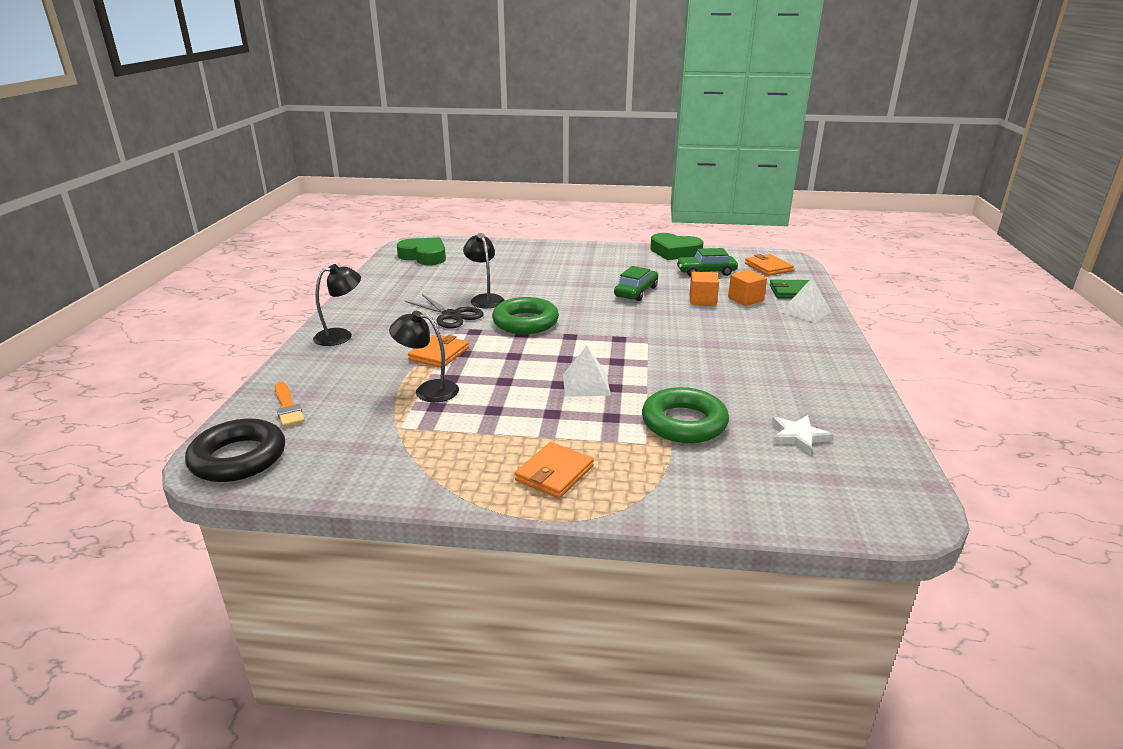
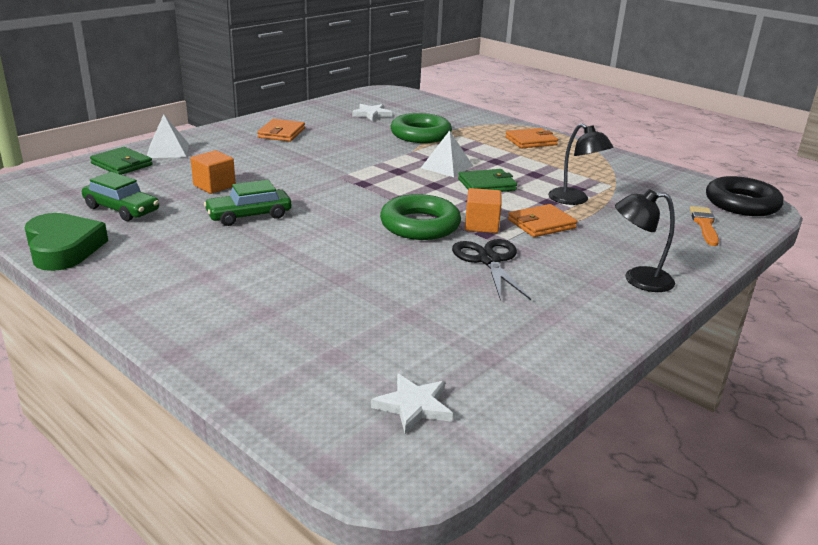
camera: 145 degrees left, 0 degrees up
green heart [397,237,446,265] -> white star [371,374,453,434]
black lamp [463,233,504,308] -> none
orange cube [728,270,767,306] -> orange cube moved to [465,188,502,233]
orange wallet [745,254,794,276] -> orange wallet moved to [257,119,305,141]
none -> green wallet [458,169,517,192]

